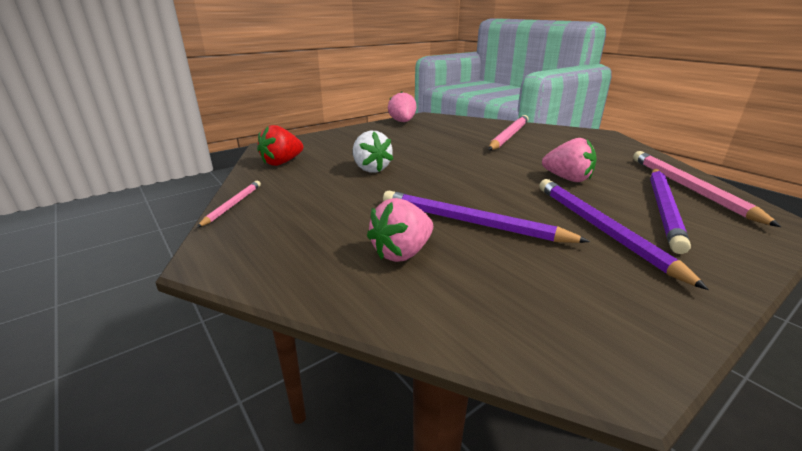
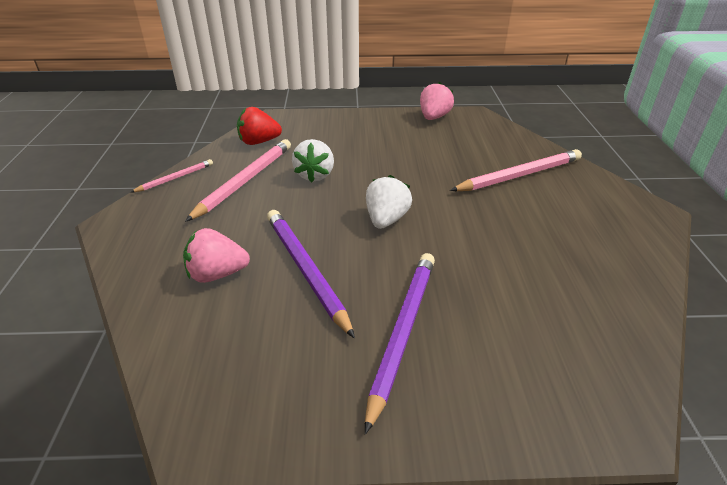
camera: 35 degrees right, 10 degrees up
pink strawberry [542,138,597,182] -> none
pink pencil [633,151,781,227] -> pink pencil moved to [185,139,291,222]
purple pencil [650,169,691,254] -> none
none -> white strawberry [366,175,412,229]

